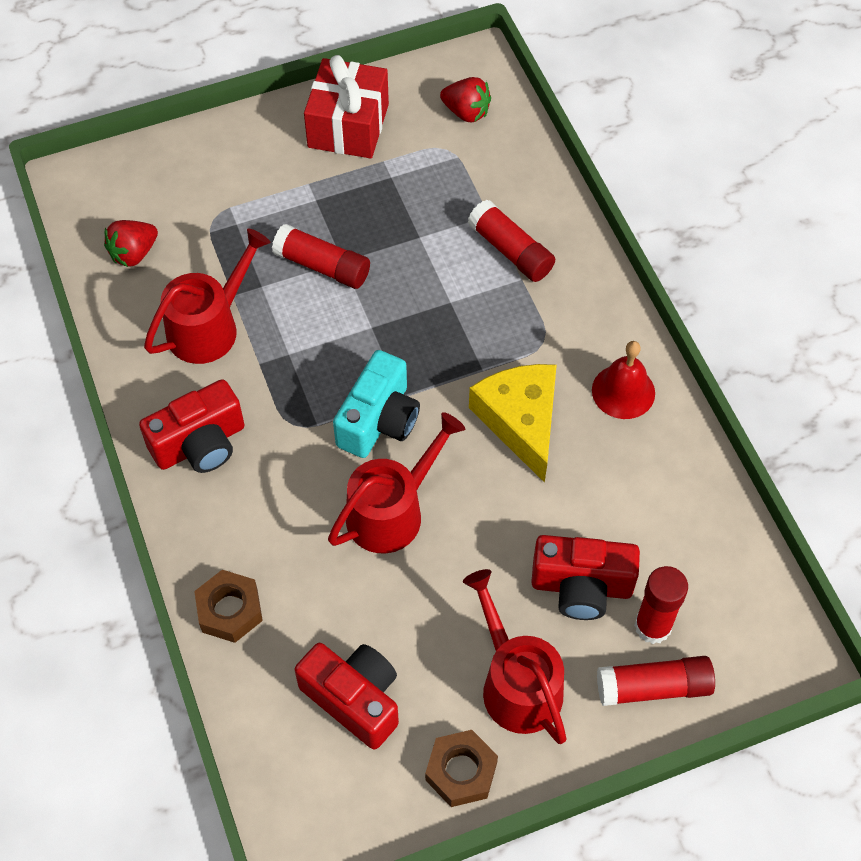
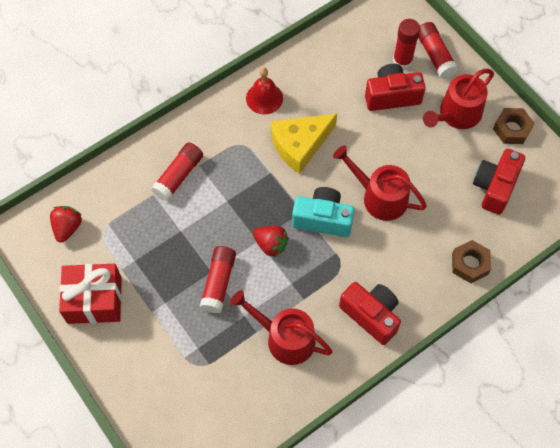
camera: 105 degrees left, 5 degrees up
red strawberry [104,220,158,267] -> red strawberry moved to [253,226,289,257]
red camera [531,535,640,620] -> red camera turned 90 degrees counterclockwise [365,64,426,111]

